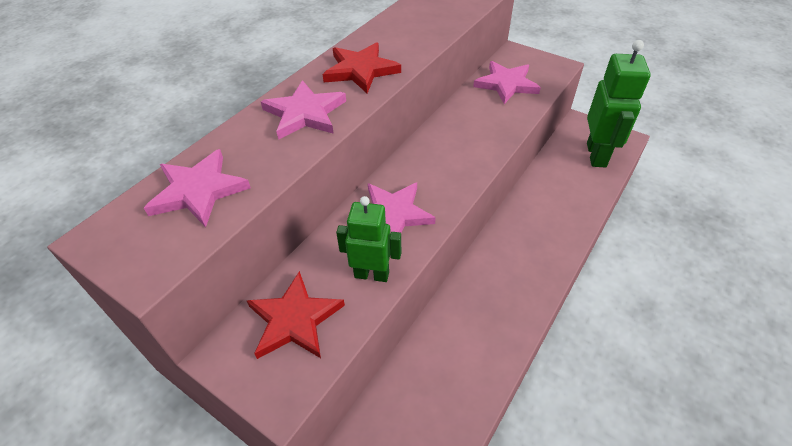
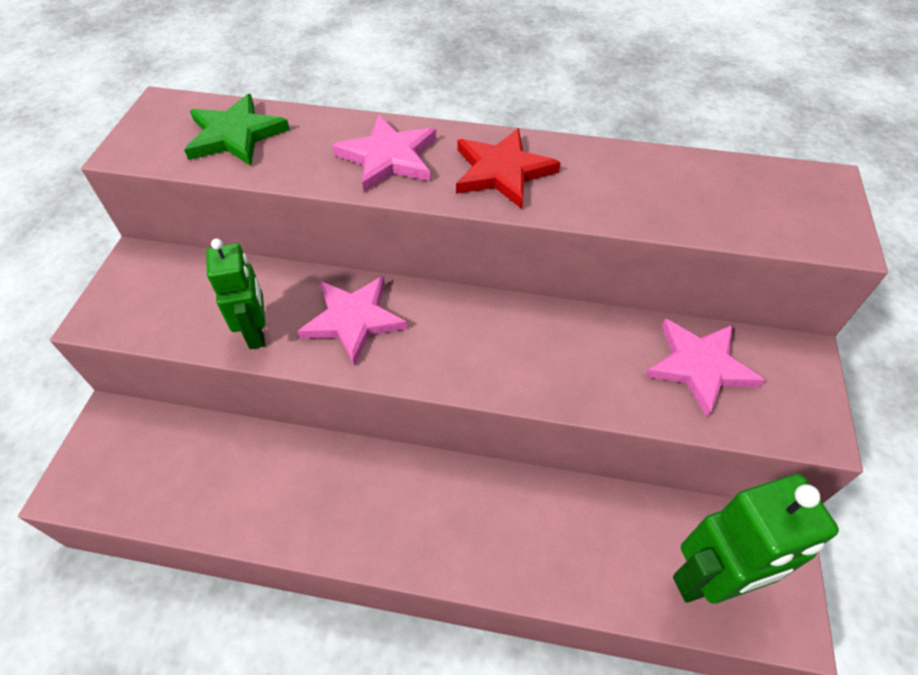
camera: 65 degrees right, 5 degrees up
pink star [144,149,251,227] -> green star [184,94,290,166]
red star [247,271,345,359] -> none

